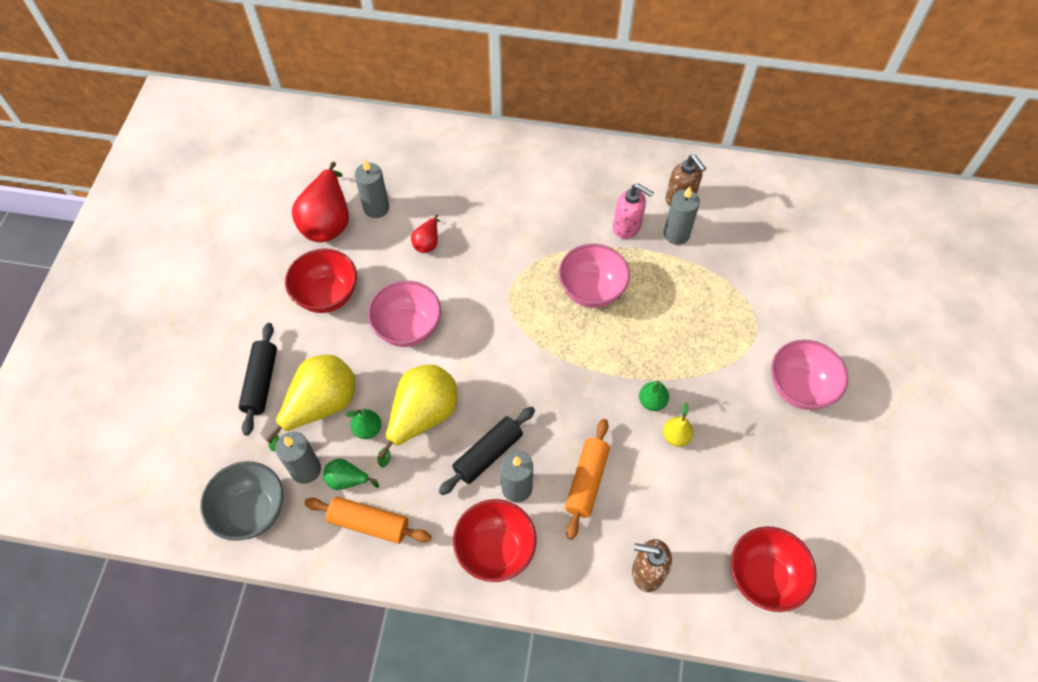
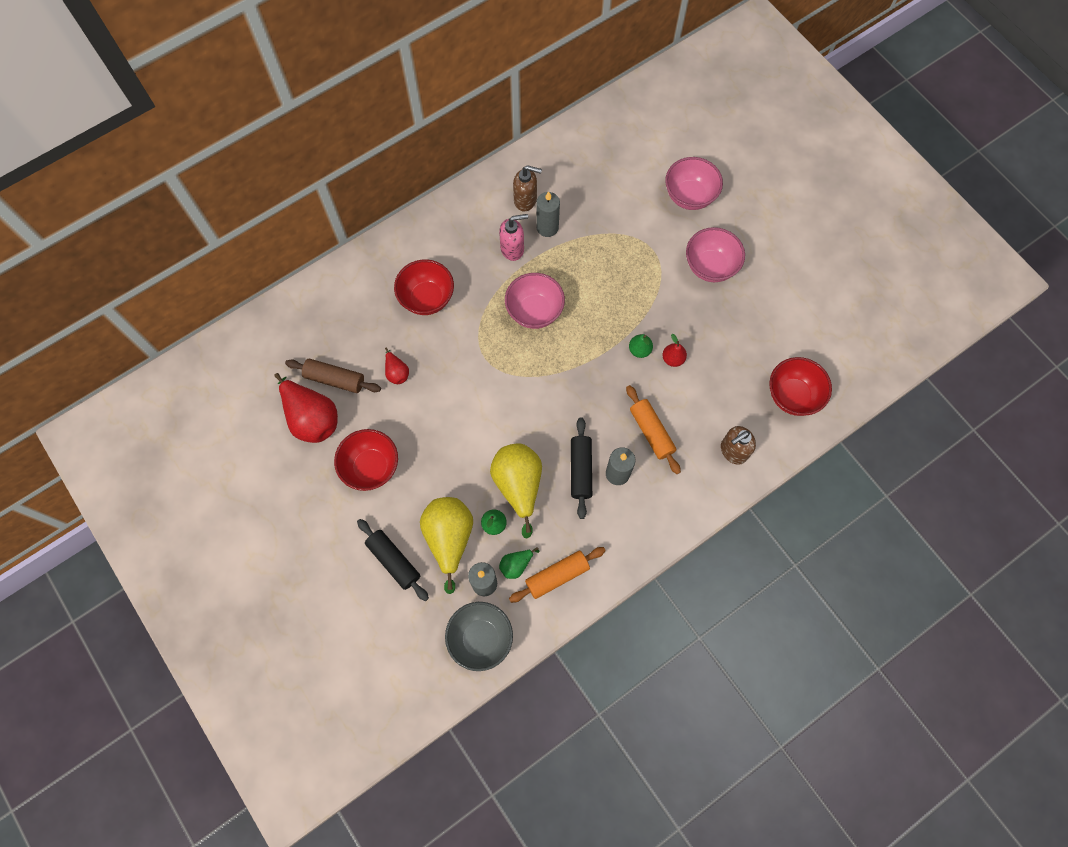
camera: 45 degrees left, 10 degrees up
grey candle [355,159,389,218] -> brown rolling pin [285,359,381,393]
pink bowl [368,281,441,347] -> pink bowl moved to [665,157,723,210]
red bowl [453,499,537,582] -> red bowl moved to [394,259,454,315]
yellow pear [663,403,694,447] -> red pear [663,334,687,367]

